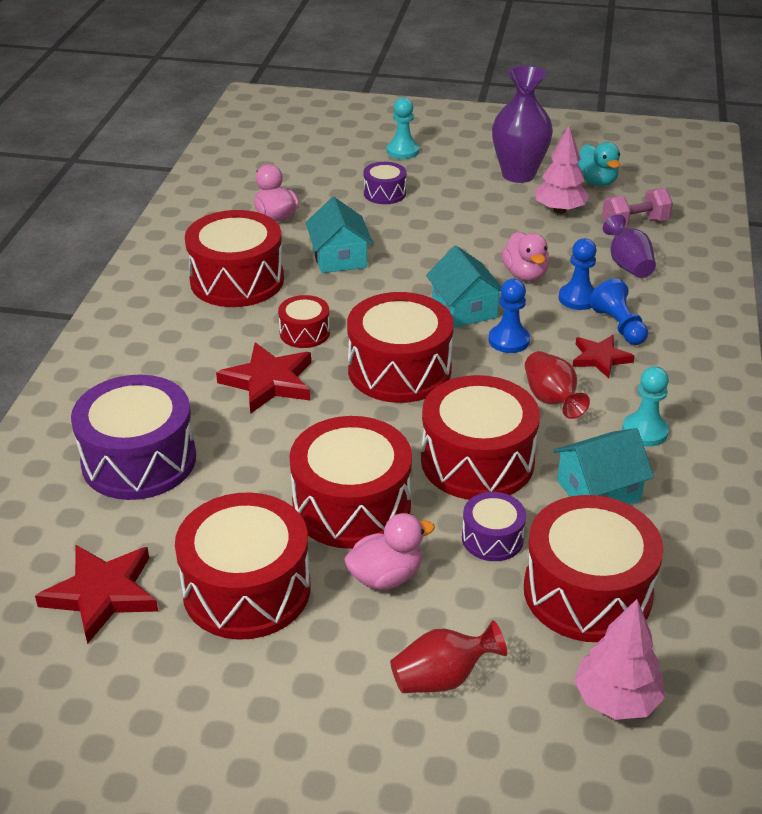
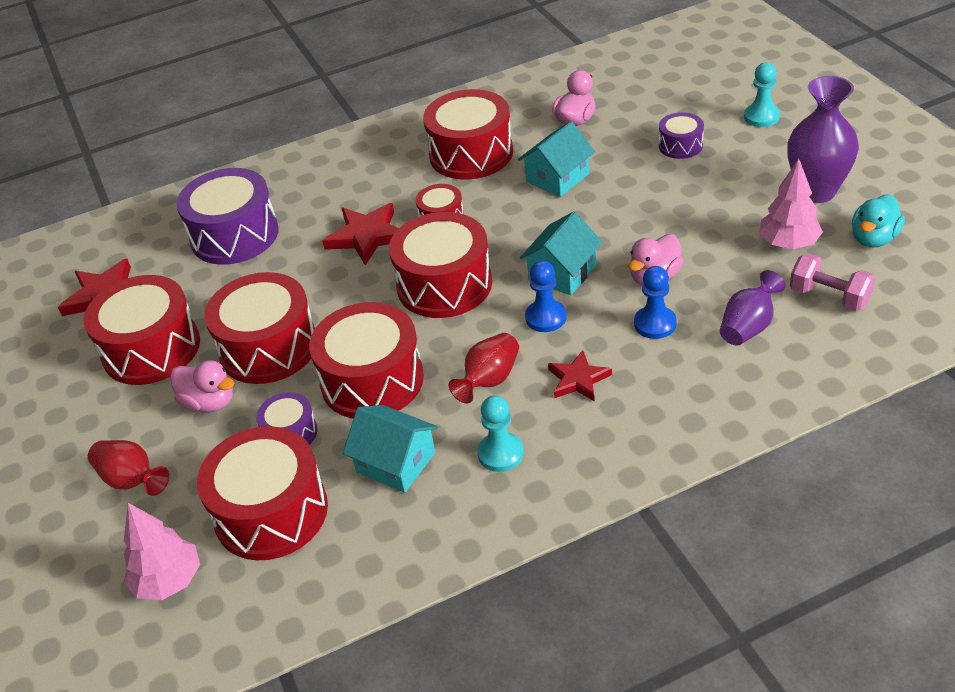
camera: 60 degrees right, 5 degrees up
blue pawn [589,279,648,345] -> none

